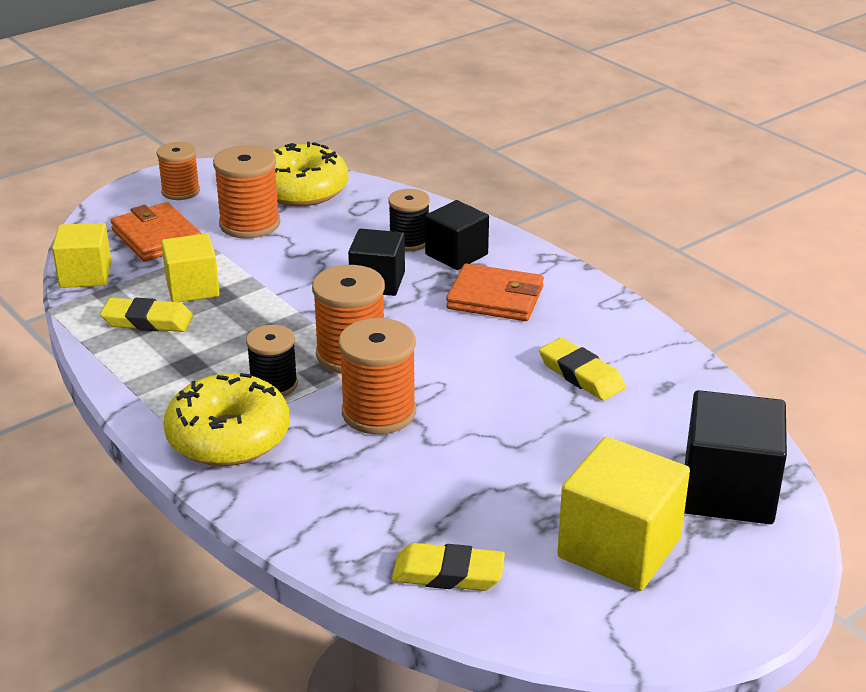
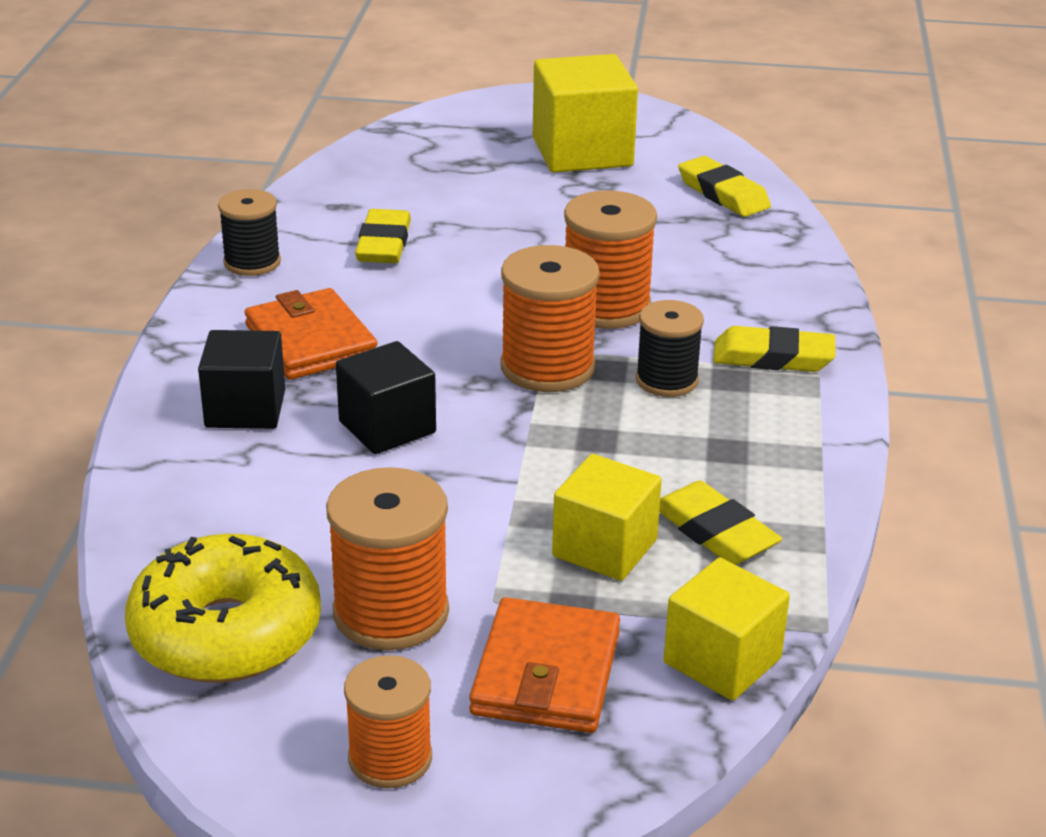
camera: 135 degrees left, 0 degrees up
yellow donut [163,373,290,466] -> yellow eraser [713,326,835,372]
black spool [388,189,430,251] -> black spool moved to [218,189,281,276]
black cube [684,390,787,524] -> none

